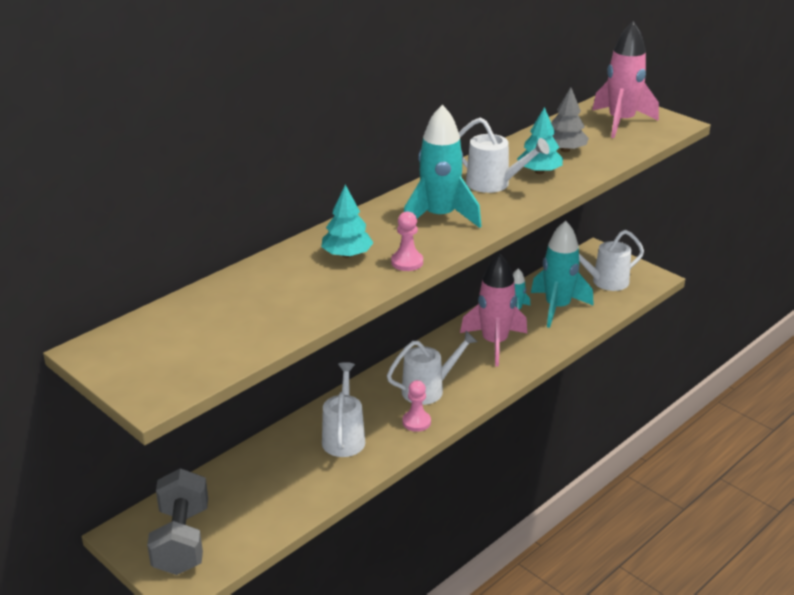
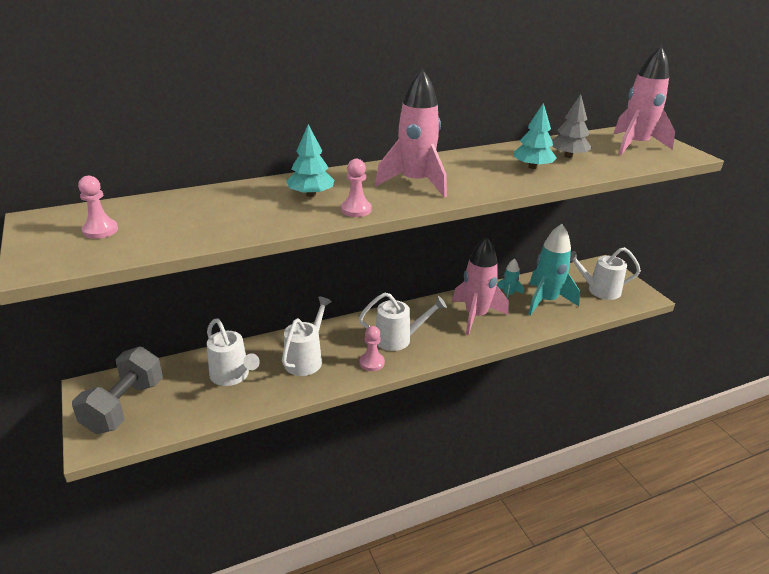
camera: 20 degrees right, 0 degrees up
turquoise rocket [404,105,482,228] -> pink rocket [375,69,447,197]
white watering can [459,118,550,193] -> white watering can moved to [207,318,260,386]
none -> pink pawn [78,176,118,239]

